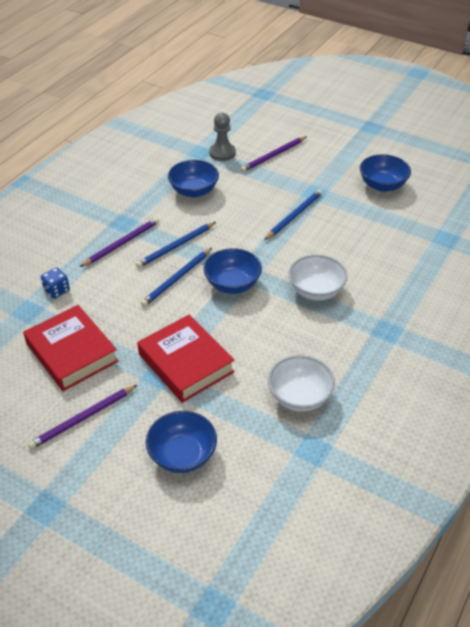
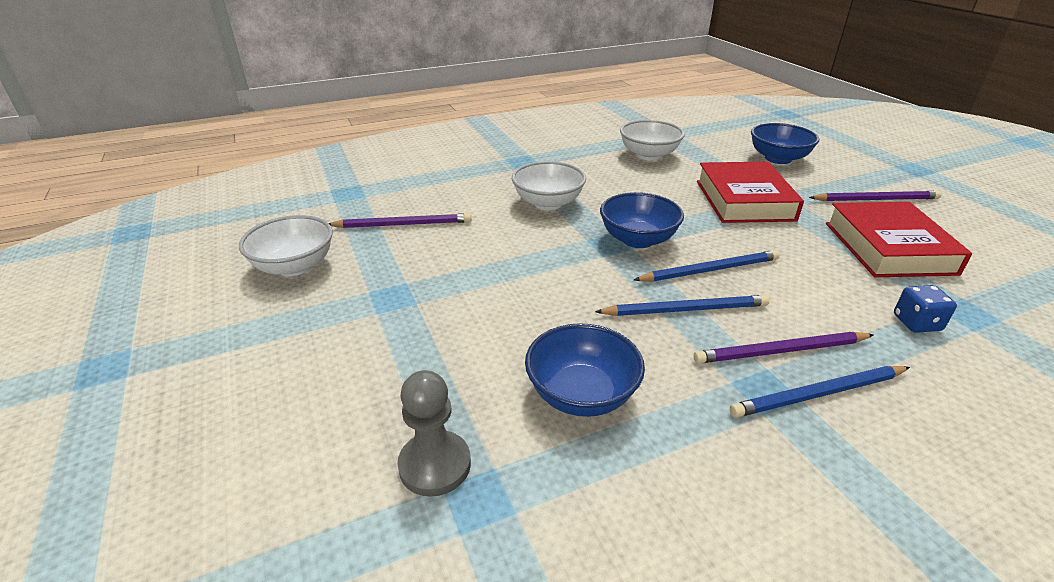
camera: 145 degrees left, 10 degrees down
purple pencil [241,136,307,172] -> purple pencil moved to [329,213,471,228]
blue pencil [264,189,322,240] -> blue pencil moved to [730,366,910,417]
blue bowl [360,154,411,192] -> white bowl [239,215,333,276]

